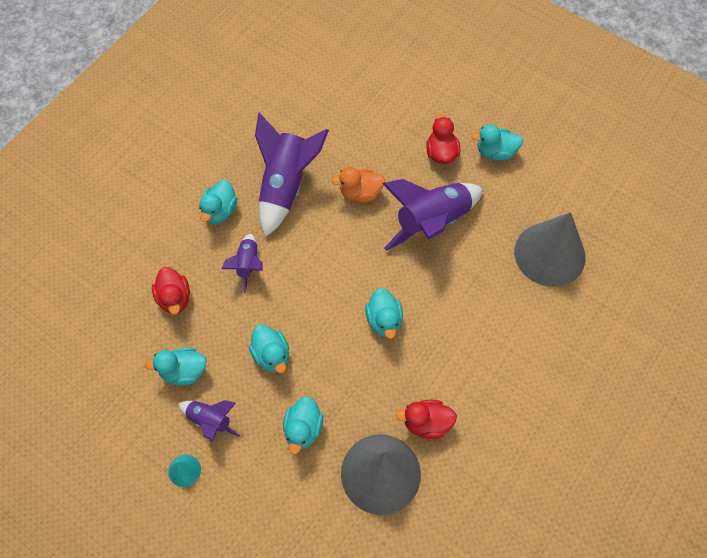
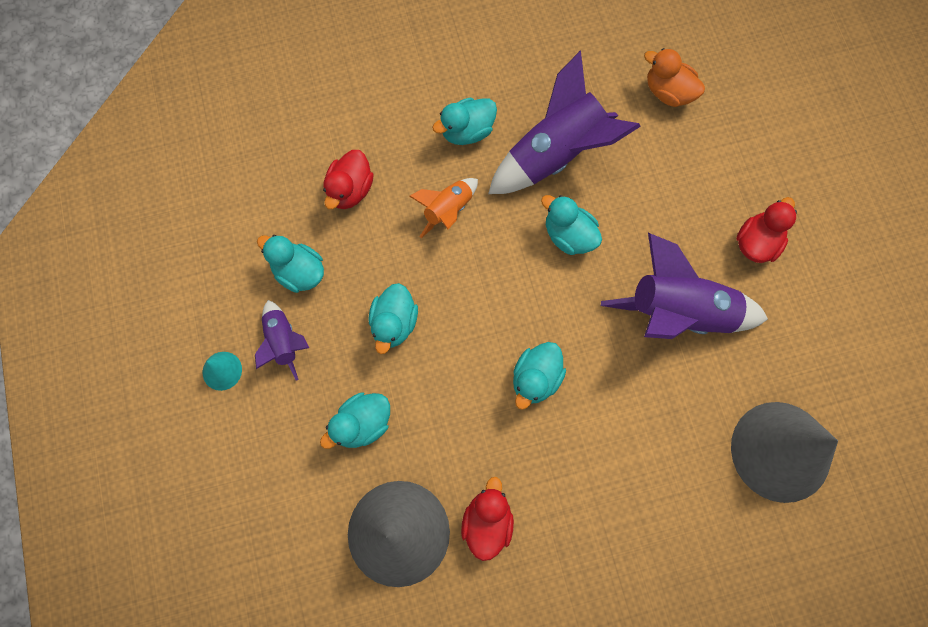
camera: 40 degrees right, 10 degrees up
purple rocket [222,234,263,293] -> orange rocket [409,178,478,238]
orange duck [331,167,385,202] -> orange duck moved to [644,48,705,107]
red duck [395,400,457,439] -> red duck turned 60 degrees clockwise [461,477,514,561]
turquoise duck [471,124,523,161] -> turquoise duck moved to [541,195,602,255]

